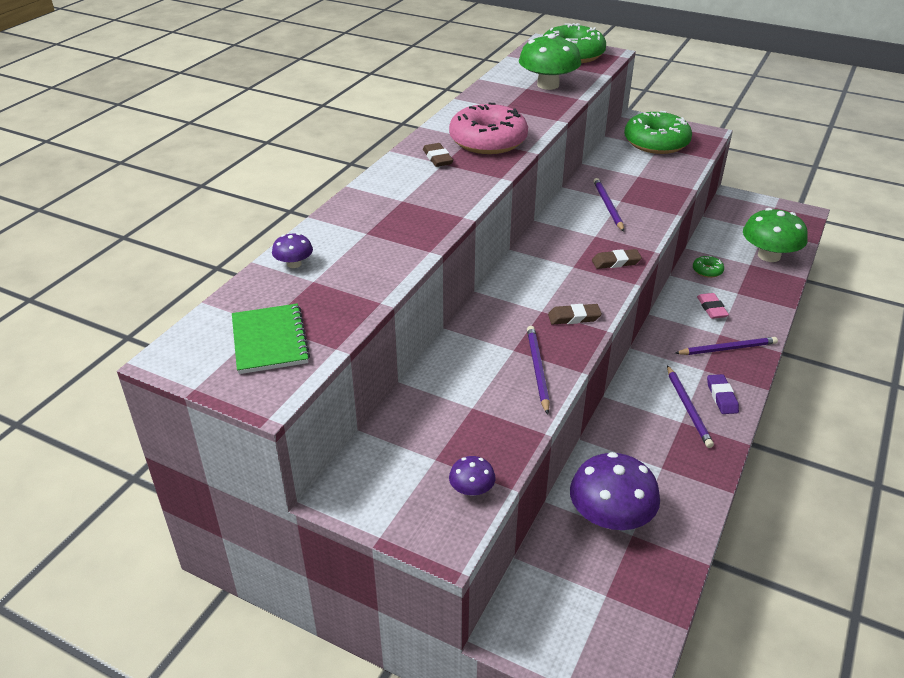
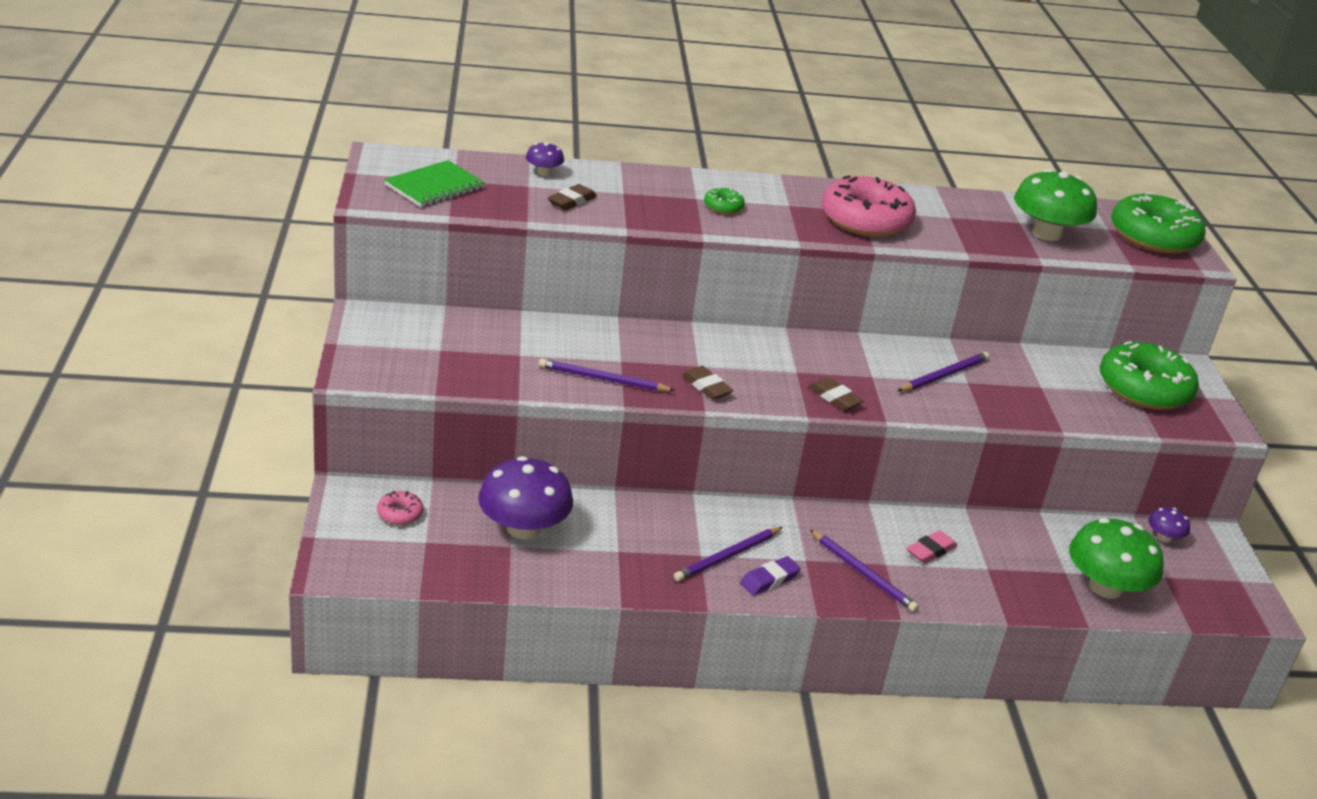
camera: 55 degrees right, 5 degrees down
brown eraser [423,143,453,167] -> brown eraser moved to [548,184,597,210]
purple mushroom [449,456,495,496] -> purple mushroom moved to [1148,507,1190,543]
purple pencil [527,326,550,415] -> purple pencil turned 135 degrees counterclockwise [539,358,675,391]
green donut [693,256,724,278] -> green donut moved to [704,187,745,214]
none -> pink donut [377,491,423,525]

